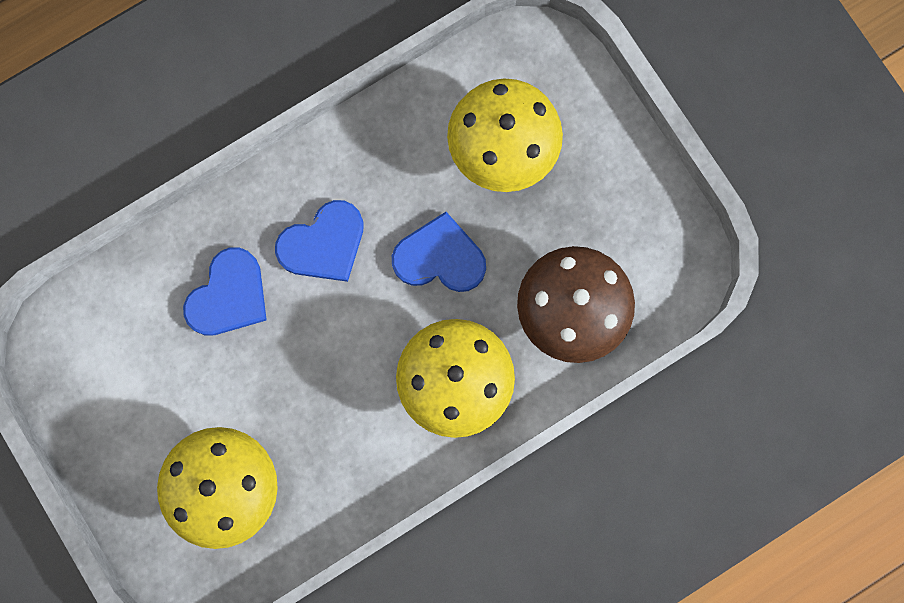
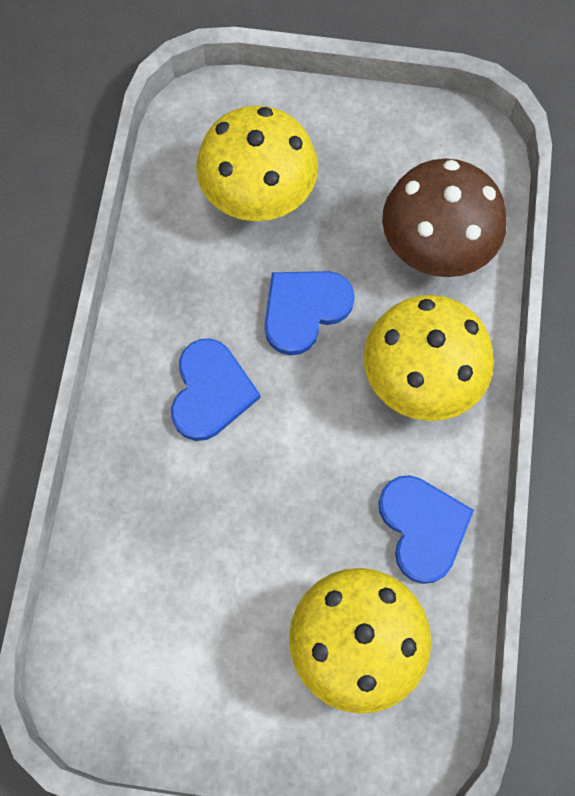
camera: 50 degrees left, 10 degrees down
blue heart [183,247,267,336] -> blue heart moved to [378,475,474,584]

